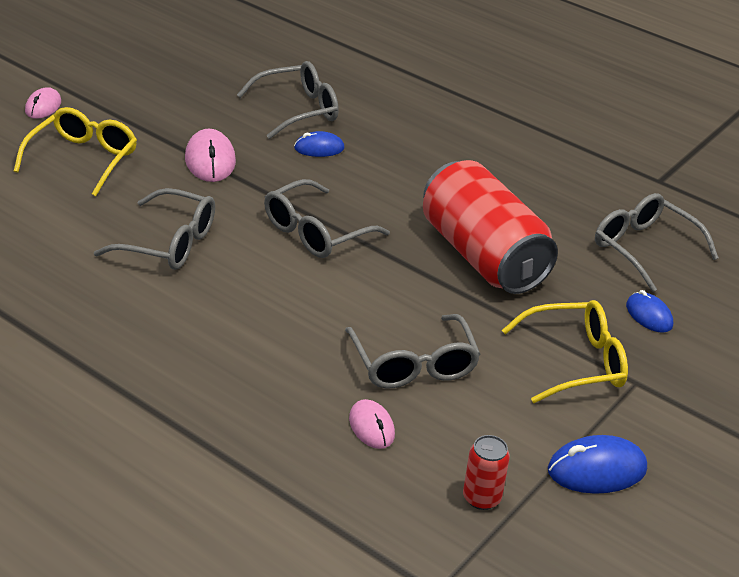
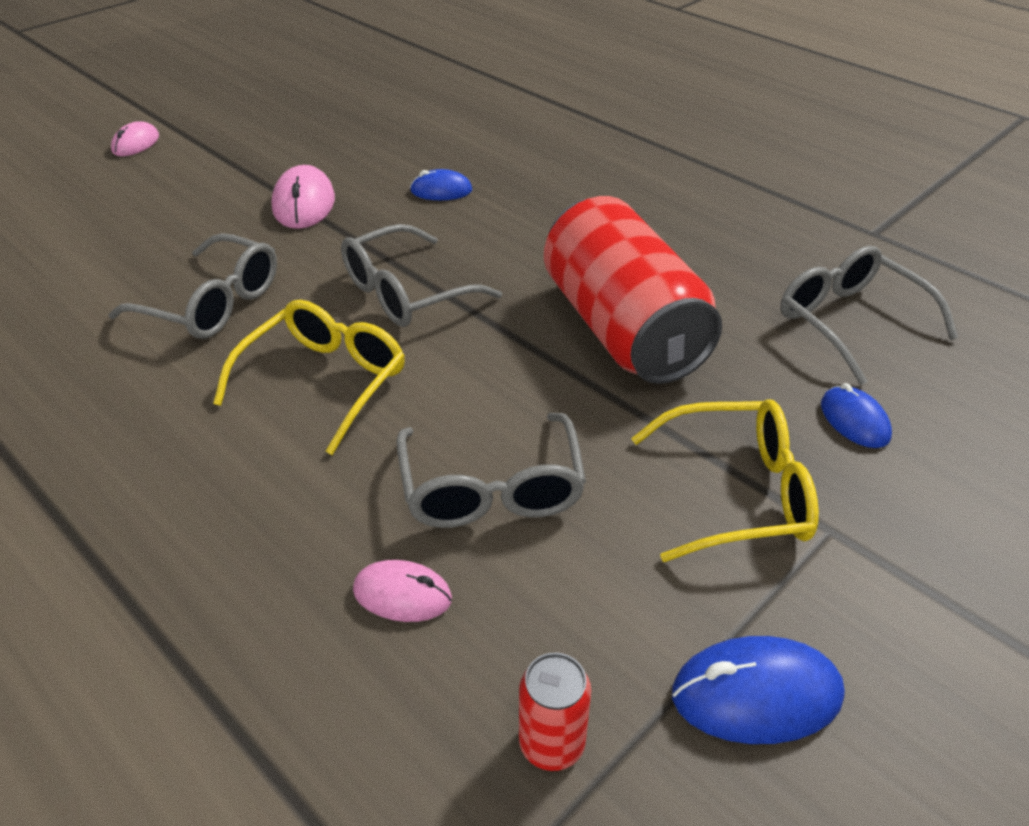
camera: 10 degrees right, 5 degrees up
yellow glasses [14,107,137,196] -> yellow glasses moved to [213,300,405,455]
grey glasses [237,61,338,139] -> none
pink mouse [349,399,395,449] -> pink mouse turned 60 degrees counterclockwise [353,560,452,622]

